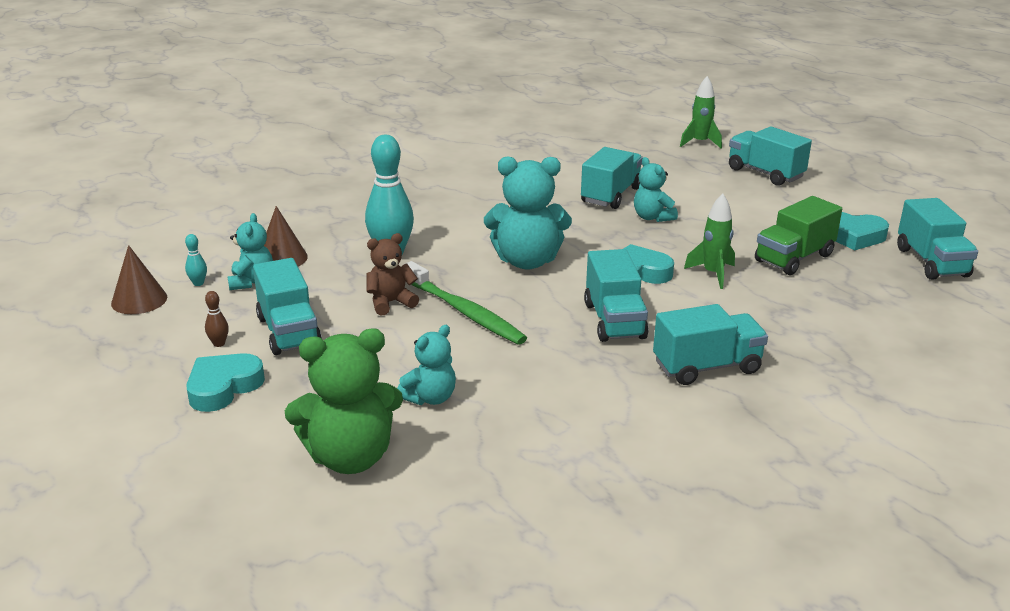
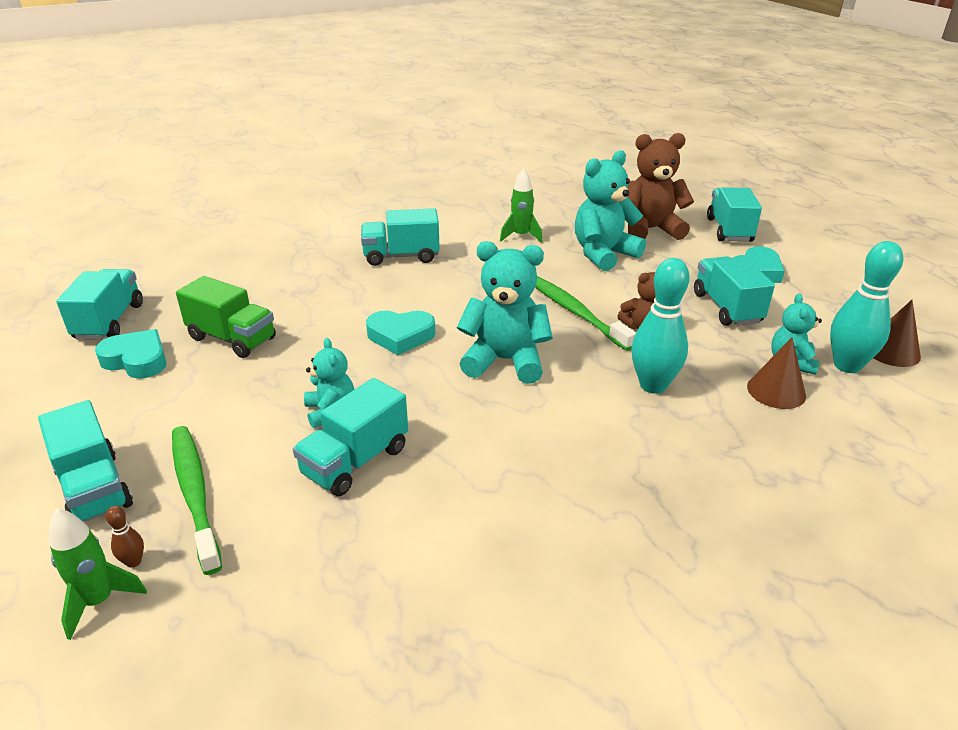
camera: 170 degrees left, 5 degrees up
turquoise bowling pin [185,234,207,286] -> turquoise bowling pin [830,241,903,373], size x2.42
brown bowling pin [205,291,229,347] -> brown bowling pin moved to [106,506,144,568]
green teddy bear [285,328,403,474] -> brown teddy bear [627,133,694,240]
turquoise teddy bear [397,325,456,405] -> turquoise teddy bear [575,151,646,271], size x1.75
turquoise truck [584,249,649,342] -> turquoise truck moved to [707,187,762,242]
green rocket [684,194,735,289] -> green rocket moved to [500,168,543,243]
green truck [755,196,842,275] -> green truck turned 60 degrees clockwise [176,276,276,358]
none -> green toothbrush [172,426,222,575]

